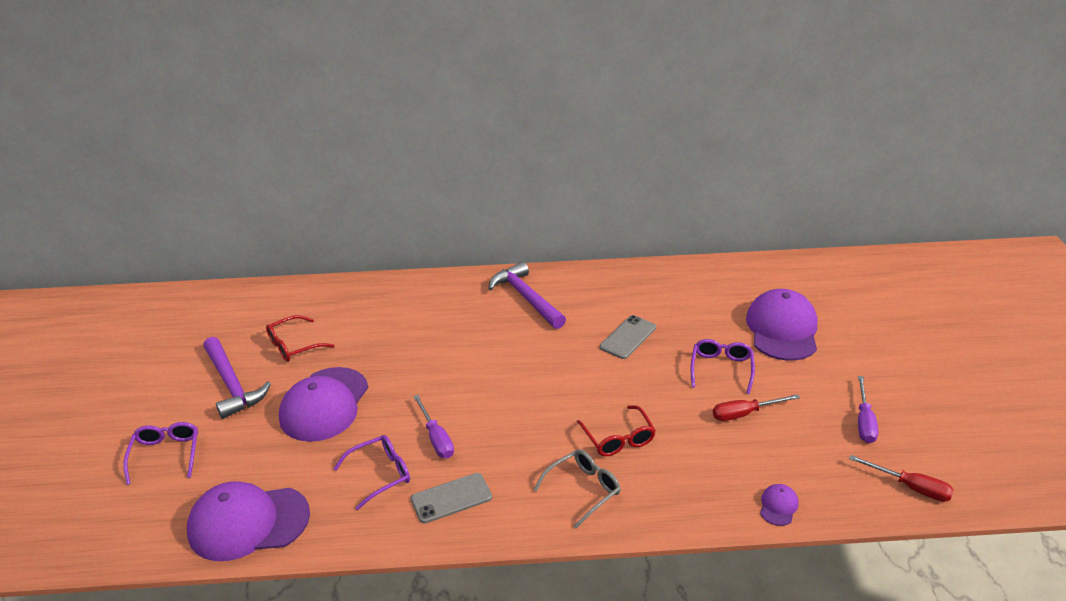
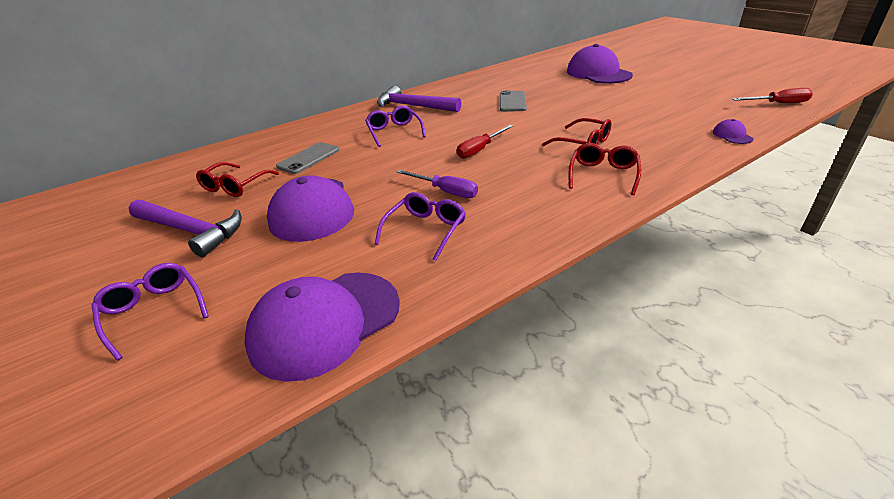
camera: 30 degrees left, 0 degrees up
grey phone [411,473,492,523] -> grey phone moved to [276,142,339,174]
grey glasses [534,449,621,528] -> red glasses [568,143,641,195]
purple glasses [691,339,755,394] -> purple glasses moved to [365,106,426,147]
red screwdriver [713,394,800,421] -> red screwdriver moved to [457,125,513,159]
purple screwdriver [858,376,878,443] -> none

